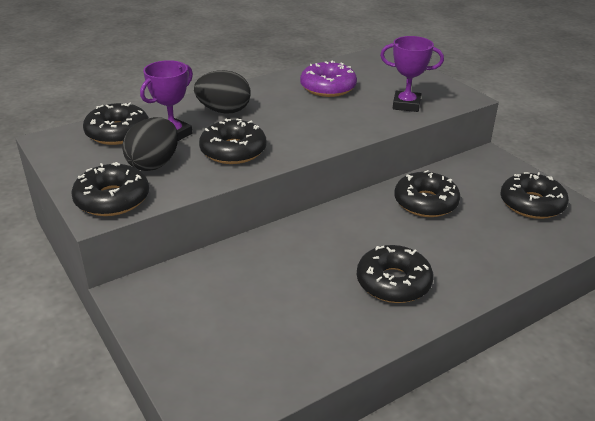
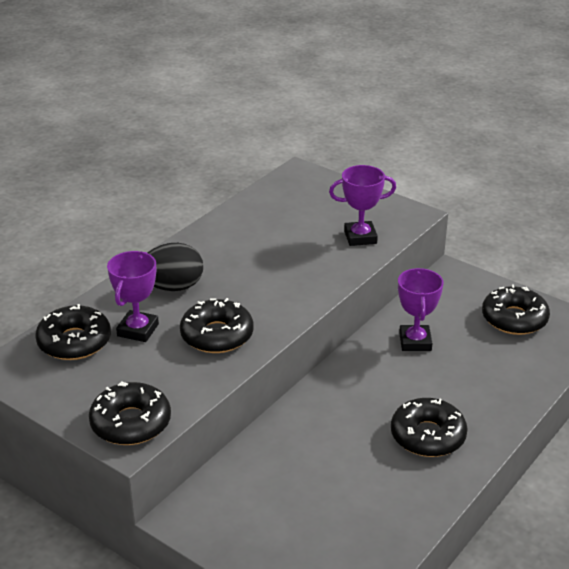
camera: 20 degrees left, 0 degrees up
black egg [122,117,178,171] -> none
purple donut [300,60,357,97] -> none
black donut [394,170,460,217] -> purple trophy [398,268,443,351]

